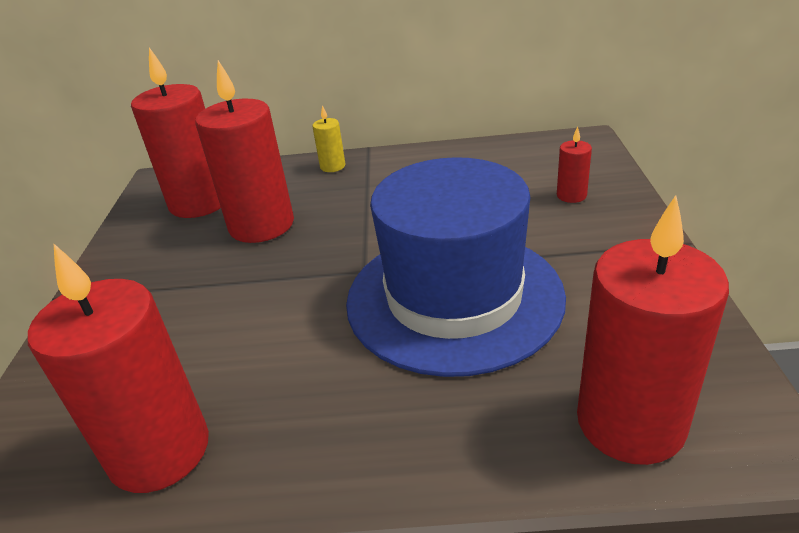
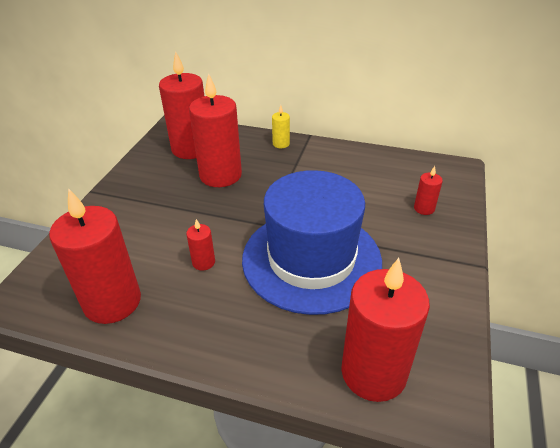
camera: 15 degrees right, 5 degrees up
none -> red candle [186,219,215,271]

